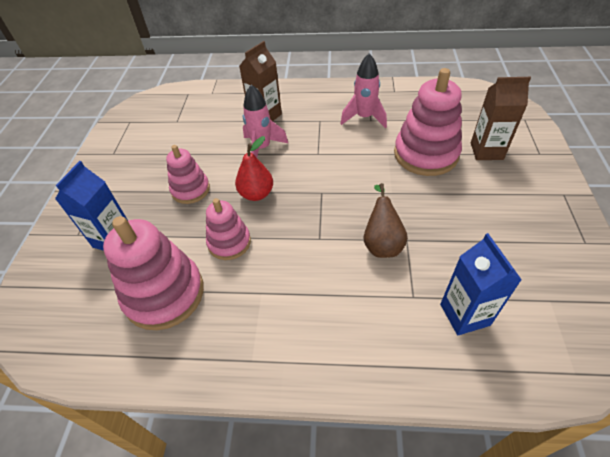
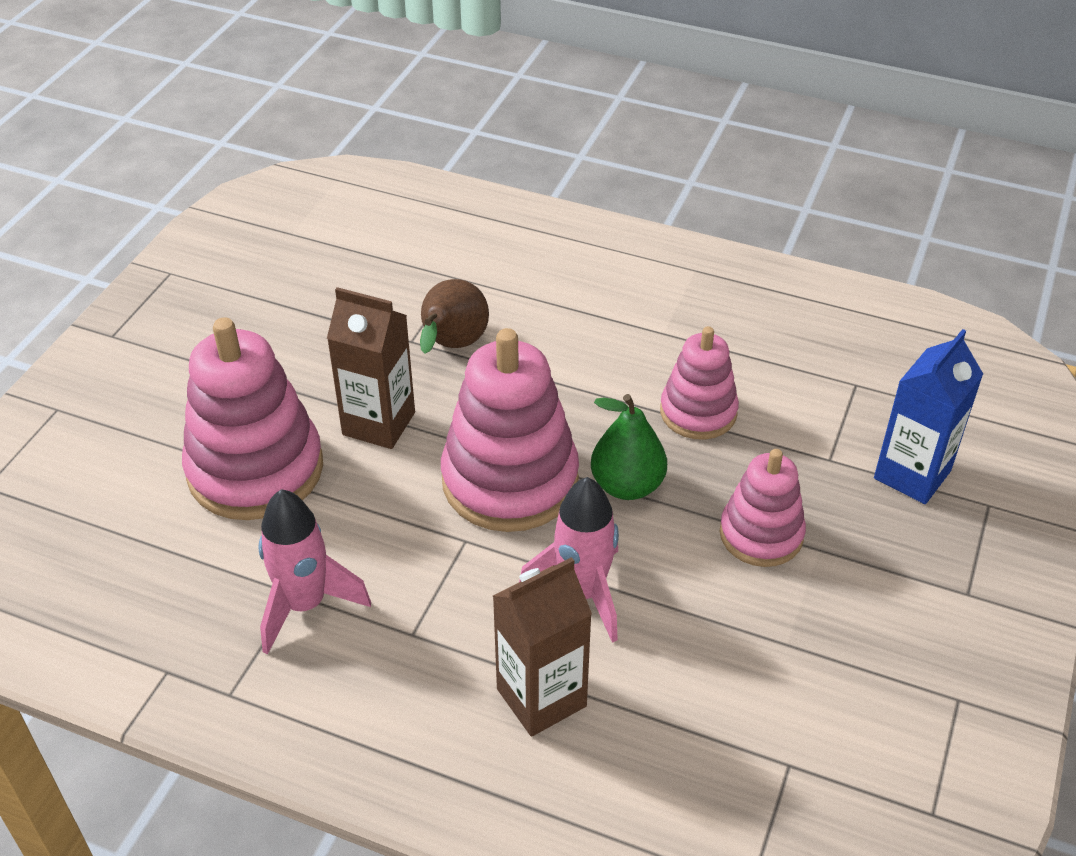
camera: 165 degrees left, 5 degrees down
pink stacking toy [103,216,204,330] -> pink stacking toy moved to [441,328,579,532]
red pear [235,136,273,201] -> green pear [591,394,667,500]
blue carton [440,233,522,335] -> none
brown carton [471,77,531,160] -> brown carton moved to [327,287,415,449]

